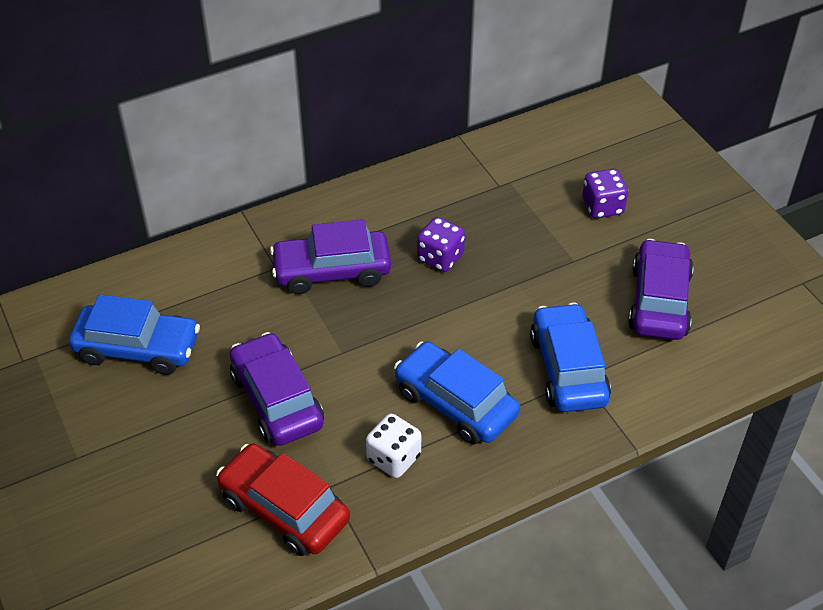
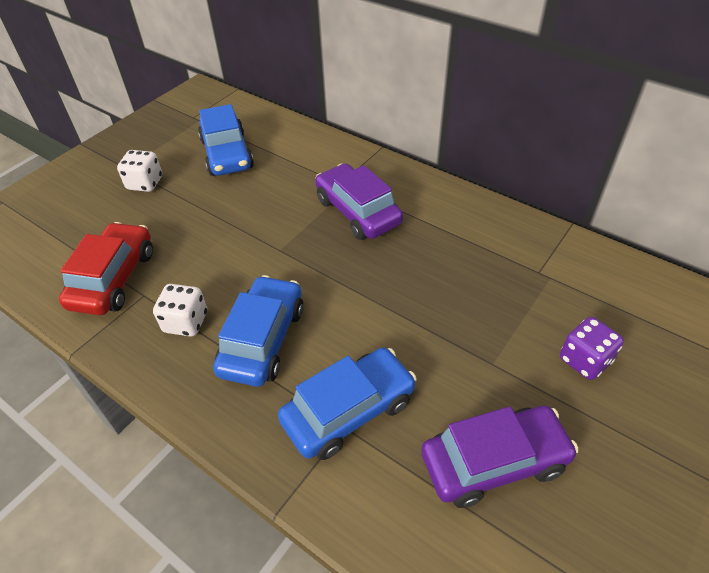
camera: 65 degrees right, 0 degrees up
purple car [230,332,324,446] -> none
purple dice [417,217,465,272] -> none
none -> white dice [117,150,162,192]

